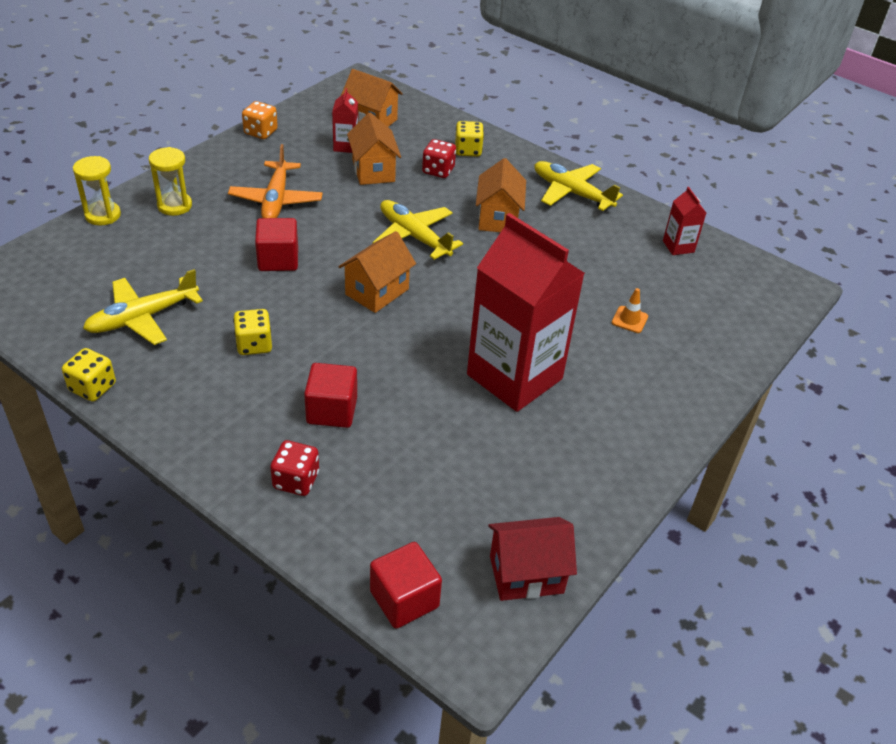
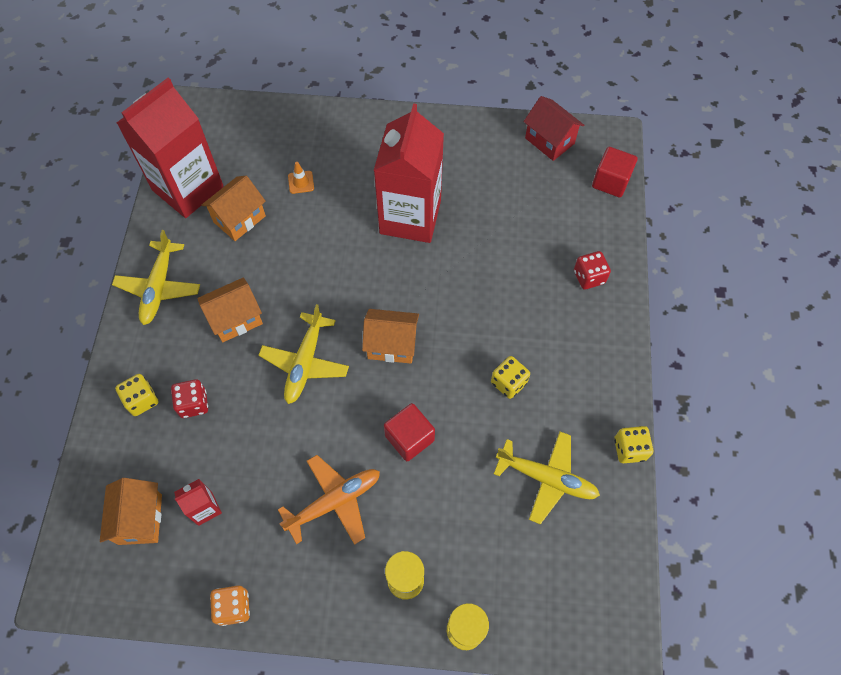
camera: 120 degrees left, 20 degrees up
red cube [304,363,357,428] -> none
orange house [347,112,401,185] -> orange house moved to [202,176,266,241]
red carton [663,187,706,255] -> red carton [117,78,224,218], size x2.43

